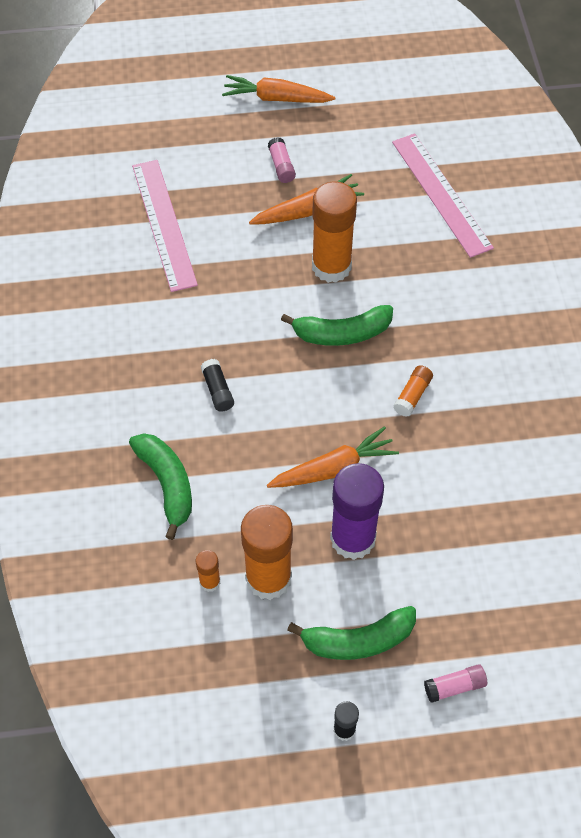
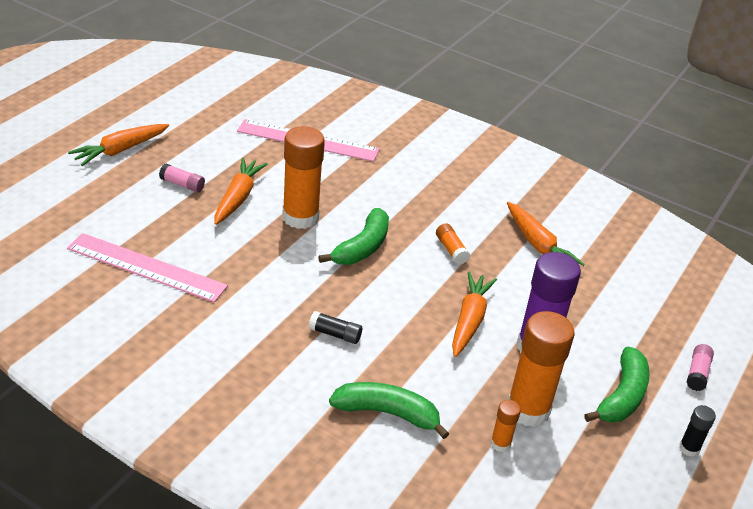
camera: 55 degrees left, 20 degrees down
none -> orange carrot [507,202,585,266]

